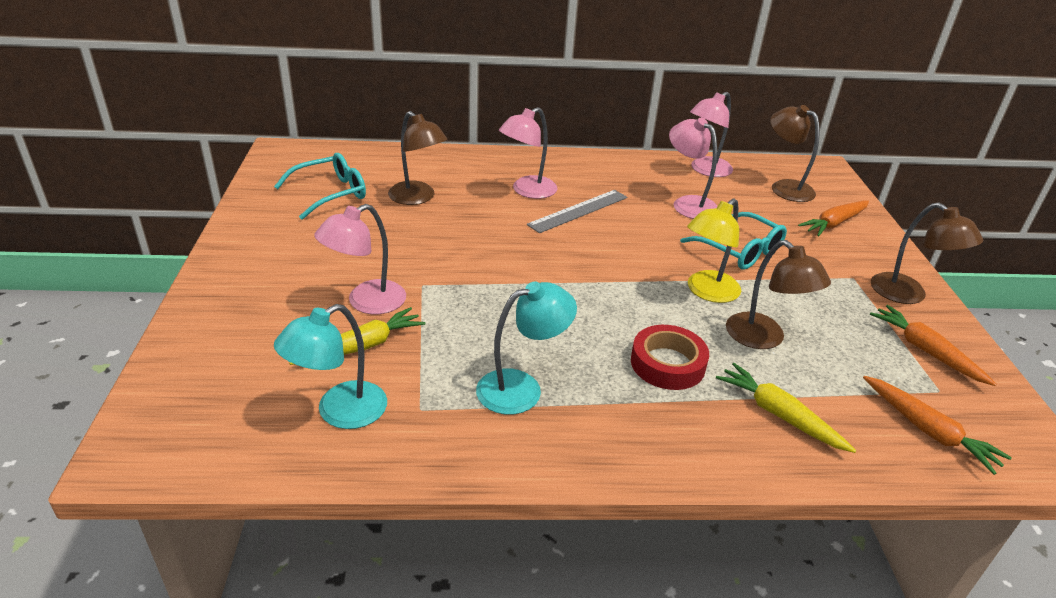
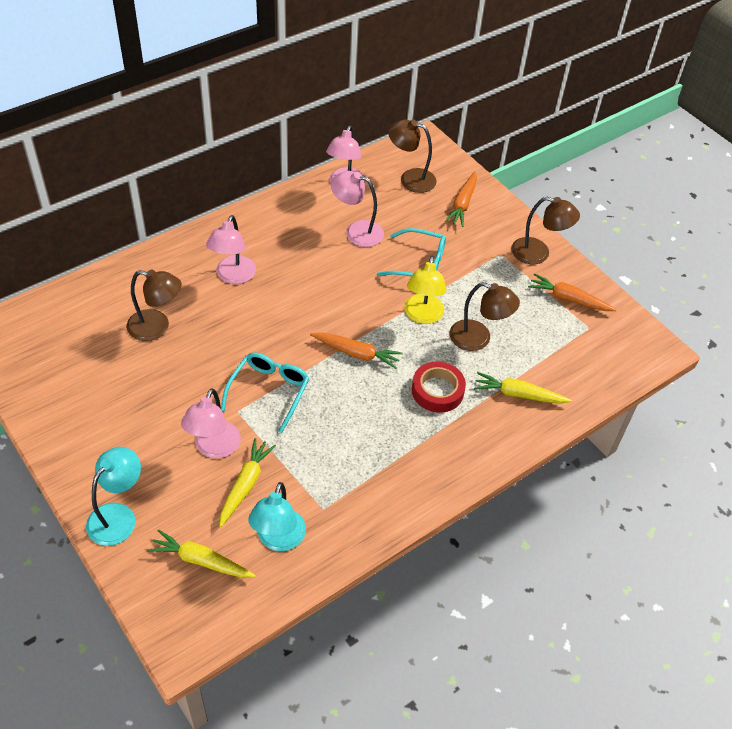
camera: 35 degrees left, 15 degrees up
turquoise glasses [274,153,366,220] -> turquoise glasses moved to [221,352,310,433]
turquoise lamp [476,281,577,415] -> turquoise lamp moved to [86,447,141,546]
grey ruler [527,190,627,233] -> none
orange carrot [863,376,1012,475] -> orange carrot moved to [310,332,403,369]
none -> yellow carrot [147,529,256,578]

